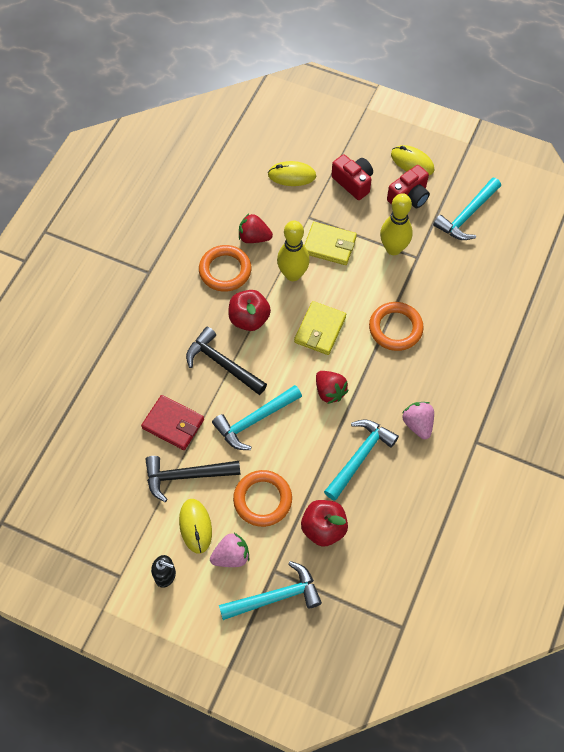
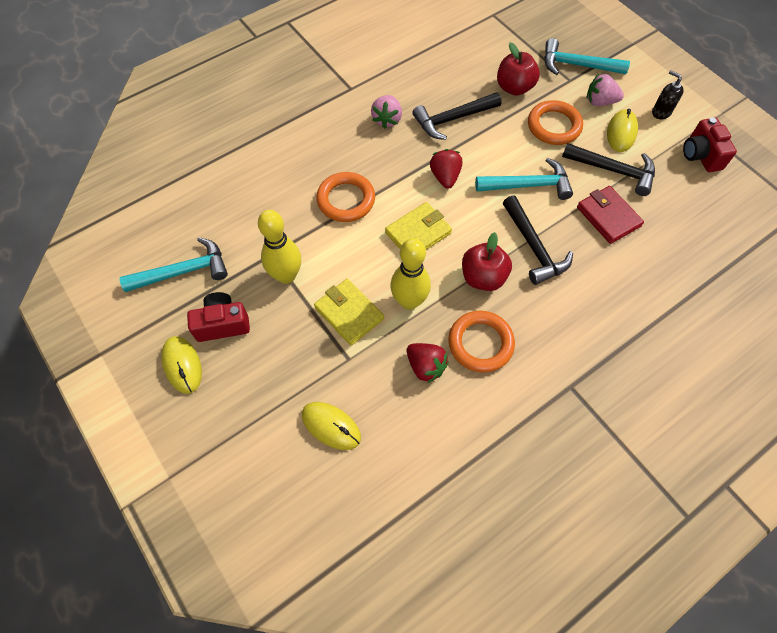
camera: 150 degrees left, 0 degrees up
turquoise hammer [324,419,399,501] -> black hammer [412,92,502,140]
red camera [331,154,373,200] -> red camera moved to [683,117,737,172]

